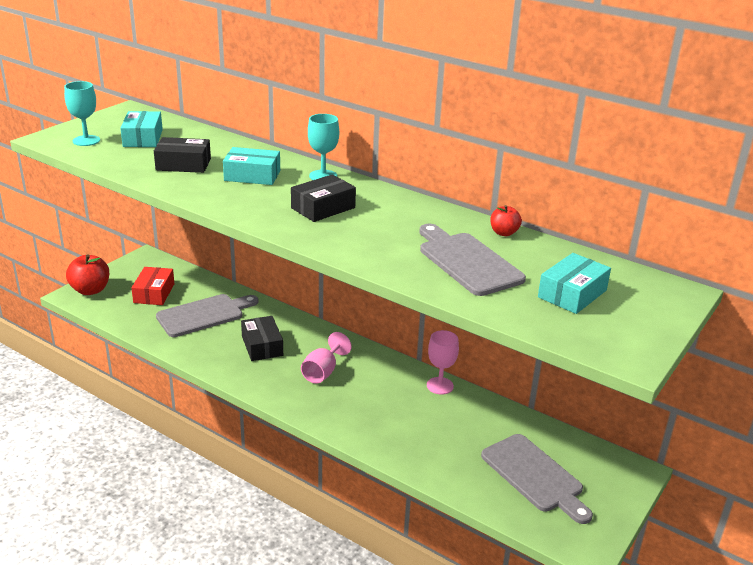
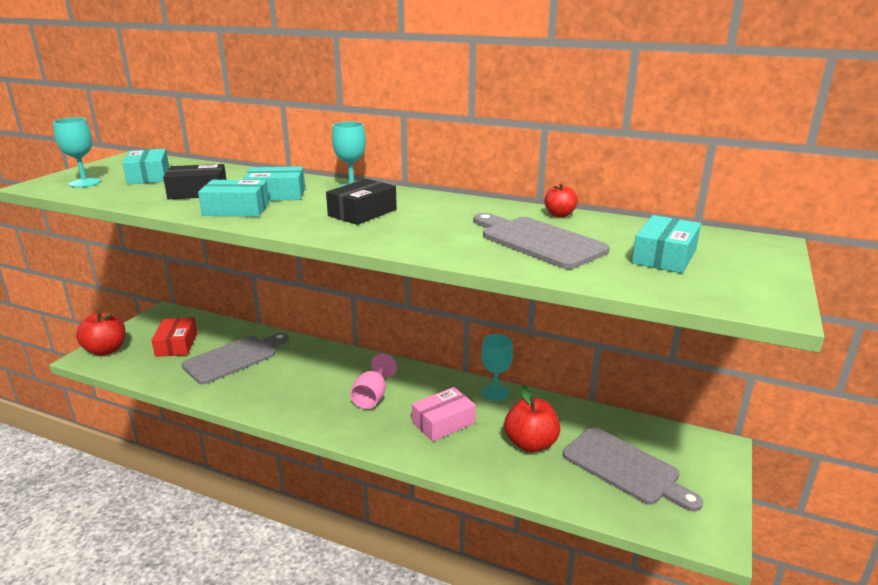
camera: 10 degrees left, 5 degrees down
black box [241,316,283,361] -> none
pink goblet [427,330,459,395] -> turquoise goblet [481,334,513,401]
none -> turquoise box [198,180,269,216]
none -> pink box [412,387,476,442]
none -> red apple [504,385,560,453]

